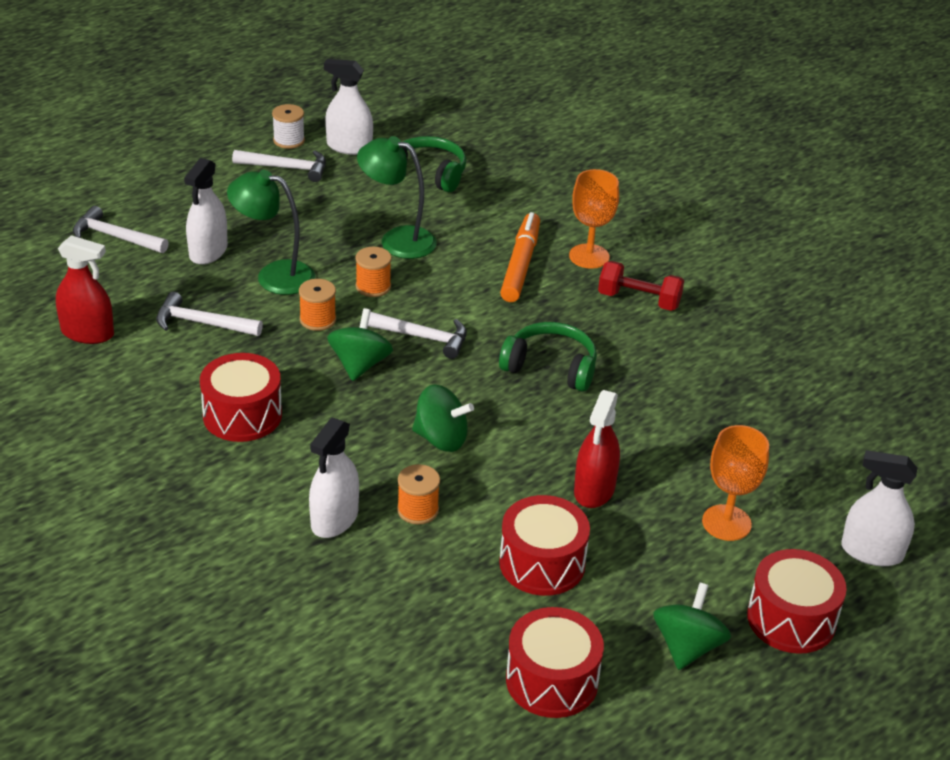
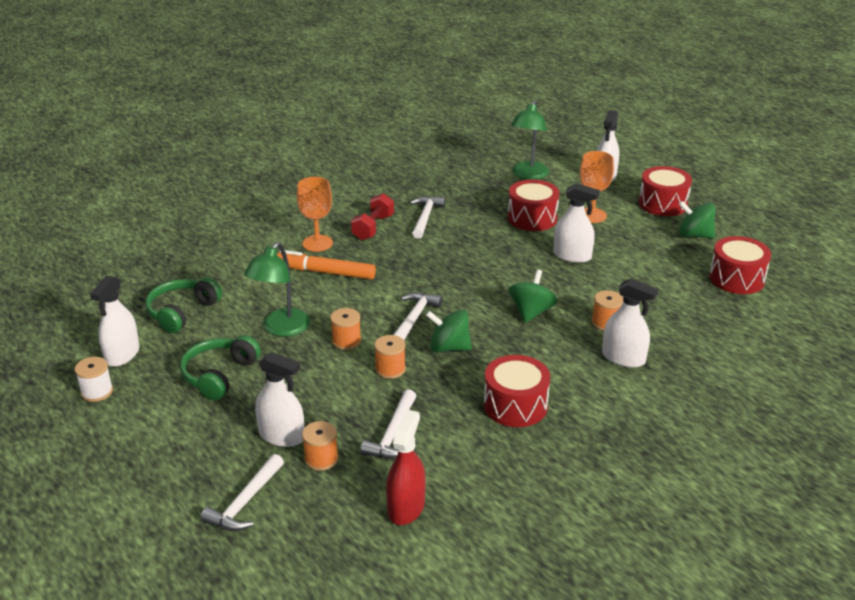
camera: 85 degrees left, 5 degrees down
green lamp [227,170,315,295] -> green lamp moved to [511,101,549,180]
white hammer [232,150,326,182] -> white hammer moved to [410,196,446,239]
green headphones [499,322,597,392] -> green headphones moved to [180,335,261,400]
red drum [499,495,590,596] -> red drum moved to [508,180,560,231]
red spray bottle [574,390,620,508] -> white spray bottle [553,183,600,263]
none -> orange spool [302,421,339,471]

